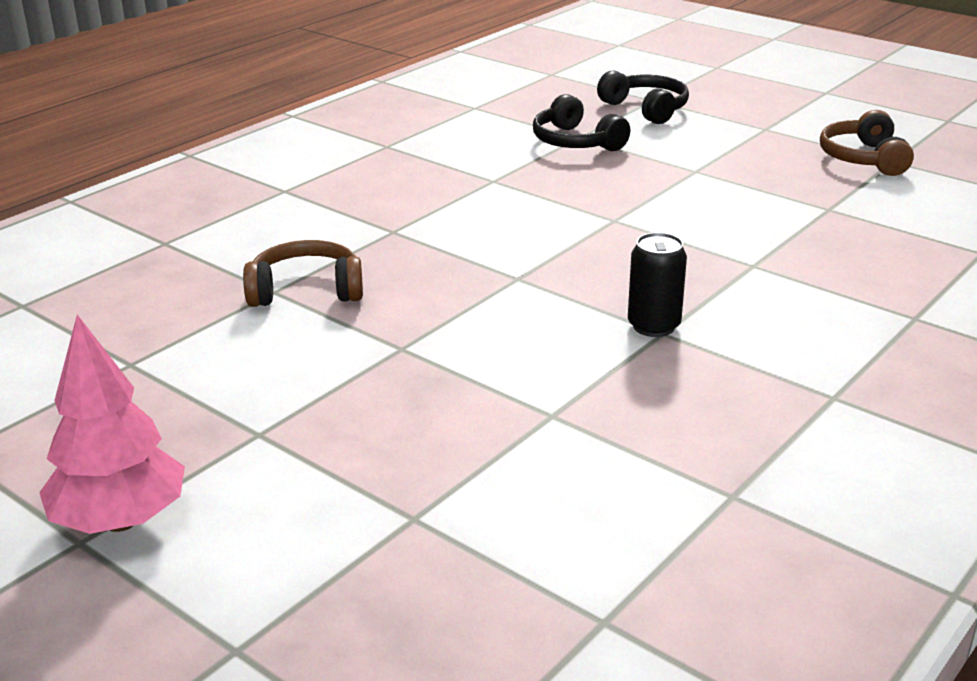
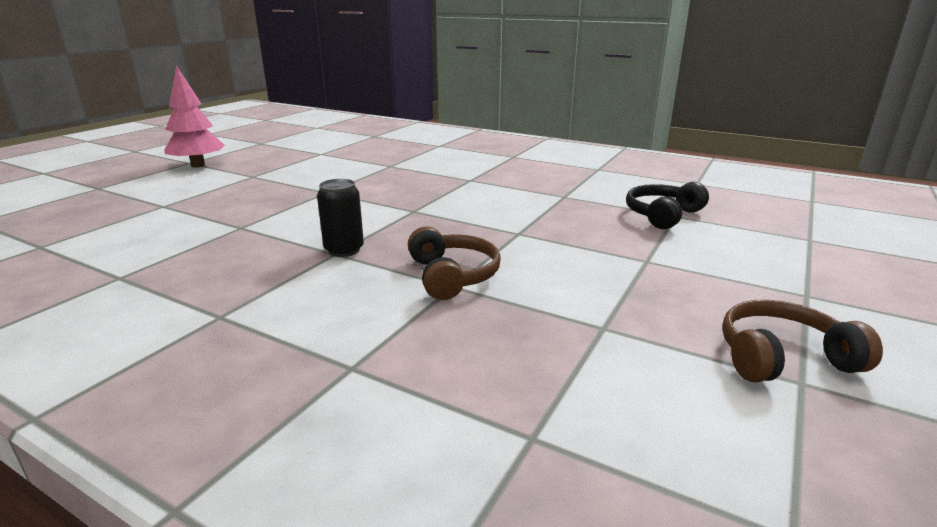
camera: 80 degrees right, 5 degrees down
brown headphones [243,240,363,307] -> brown headphones moved to [408,227,501,300]
black headphones [597,71,689,124] -> none

